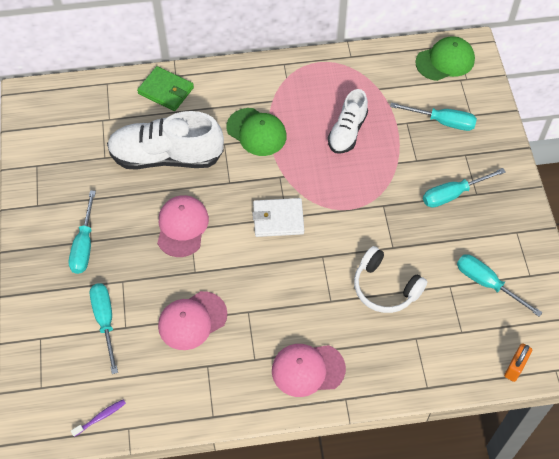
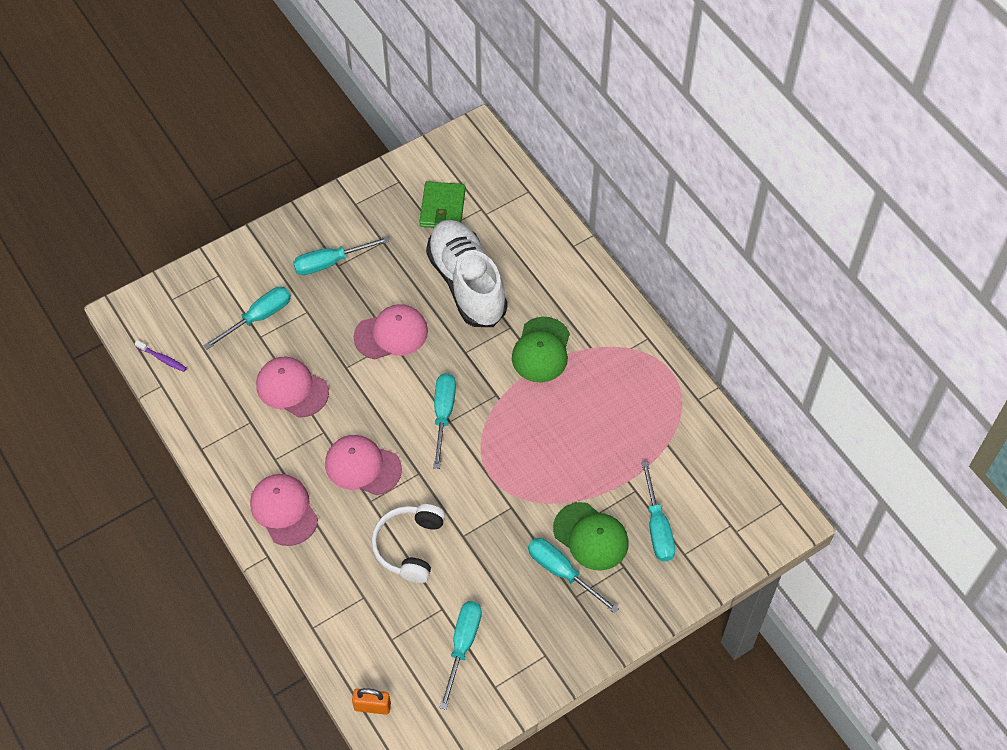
camera: 65 degrees right, 0 degrees up
green wallet [137,66,194,111] -> green wallet moved to [420,181,466,228]
white wallet [252,198,304,237] -> turquoise screwdriver [433,373,456,469]
white shoe [328,89,368,154] -> none
green cap [415,36,475,81] -> green cap moved to [553,502,629,571]
none -> pink cap [325,435,402,495]

